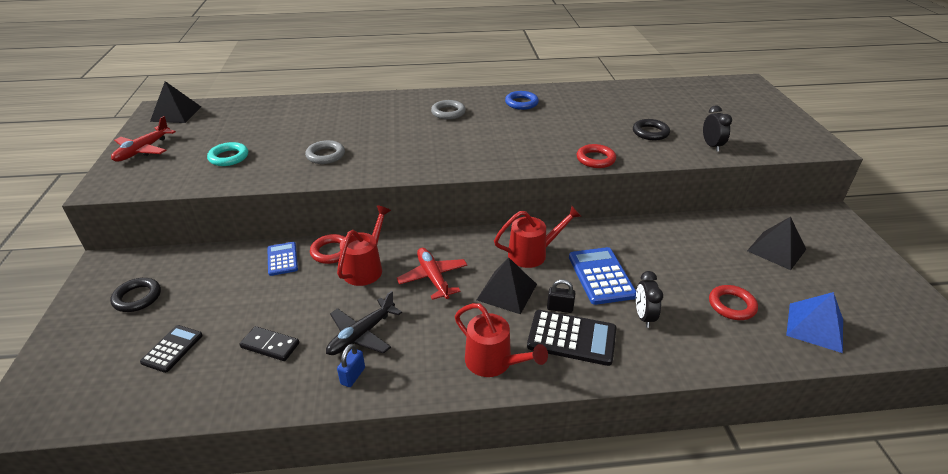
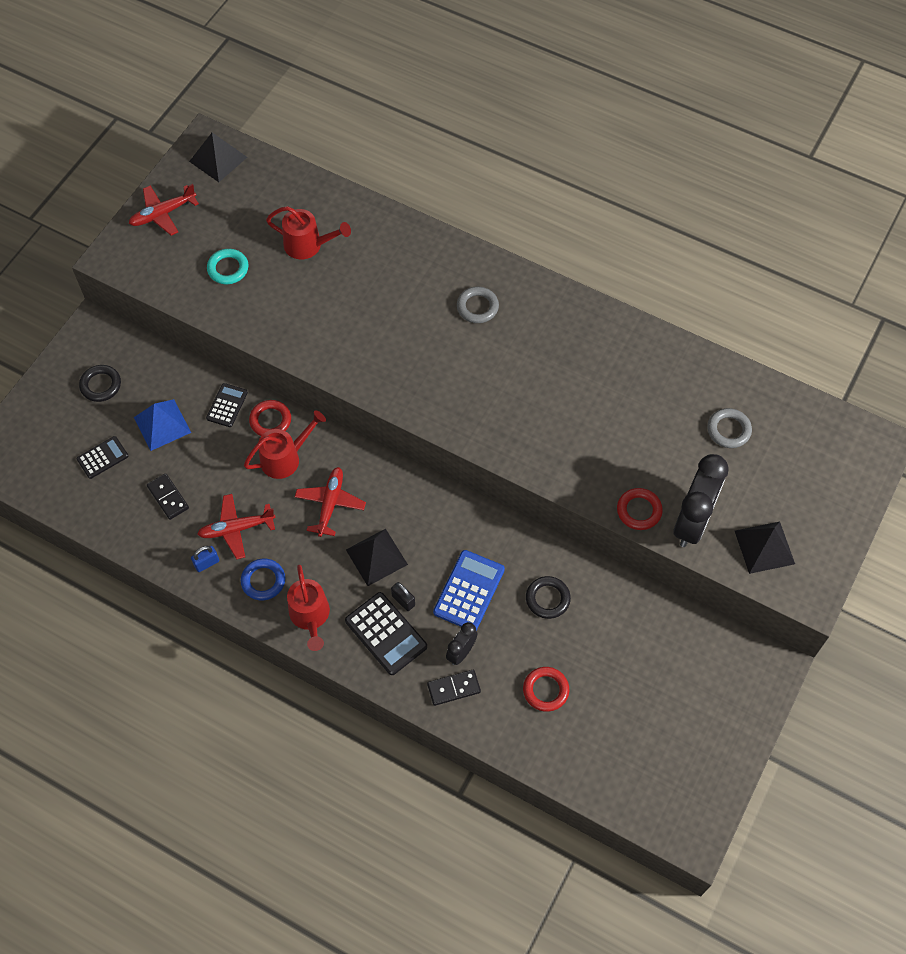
camera: 35 degrees right, 25 degrees up
blue calculator [267,242,298,276] -> black calculator [206,383,248,427]
grey ring [305,140,345,164] -> grey ring moved to [708,408,752,448]
black plane [326,291,402,355] -> red plane [197,494,276,559]
red watering can [494,206,582,268] -> red watering can moved to [266,206,351,260]
blue ring [505,91,539,110] -> blue ring moved to [241,559,285,601]
red ring [577,144,616,168] -> red ring moved to [617,488,663,530]
black ring [633,119,670,140] -> black ring moved to [526,576,571,619]
black clock [703,105,732,152] -> black clock [673,454,729,547], size x1.95
black pyramid [747,217,806,270] -> black pyramid moved to [735,522,795,574]
blue pyramid [786,292,843,353] -> blue pyramid moved to [134,399,191,451]
none -> black domino [427,670,481,706]

